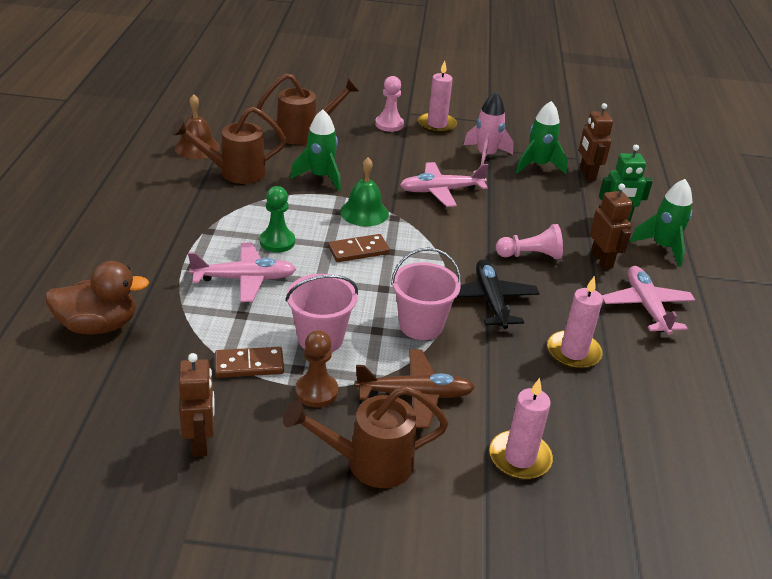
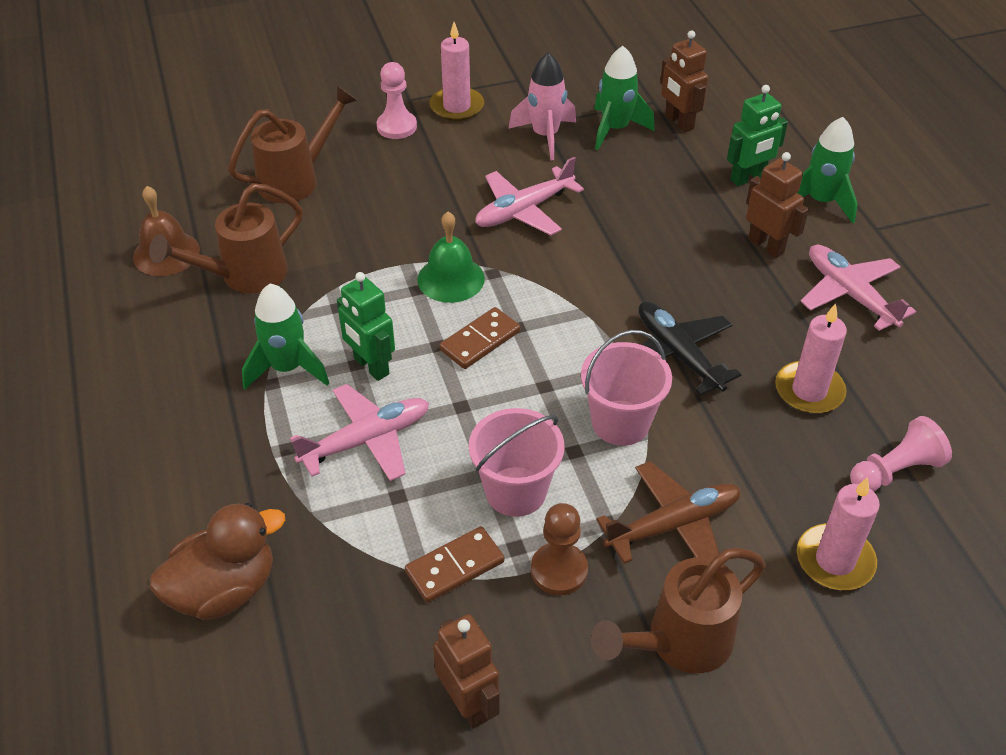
camera: 20 degrees left, 10 degrees up
green pawn [260,186,295,253] -> green robot [337,272,395,381]
green rocket [290,109,341,191] -> green rocket moved to [242,284,329,389]
pink pawn [496,224,563,259] -> pink pawn moved to [850,416,952,491]

